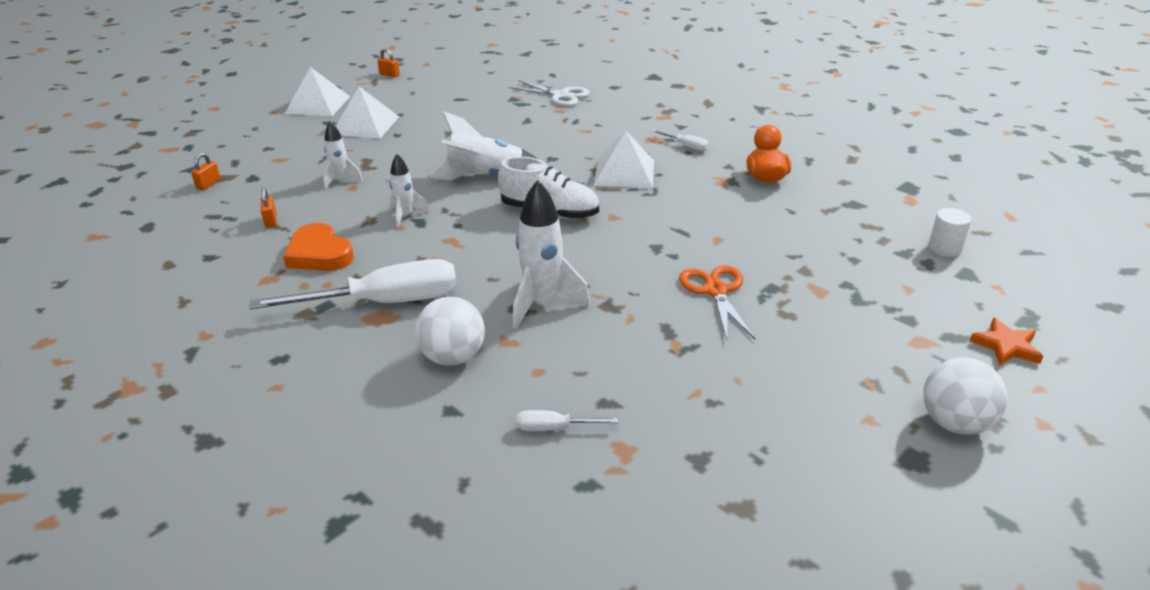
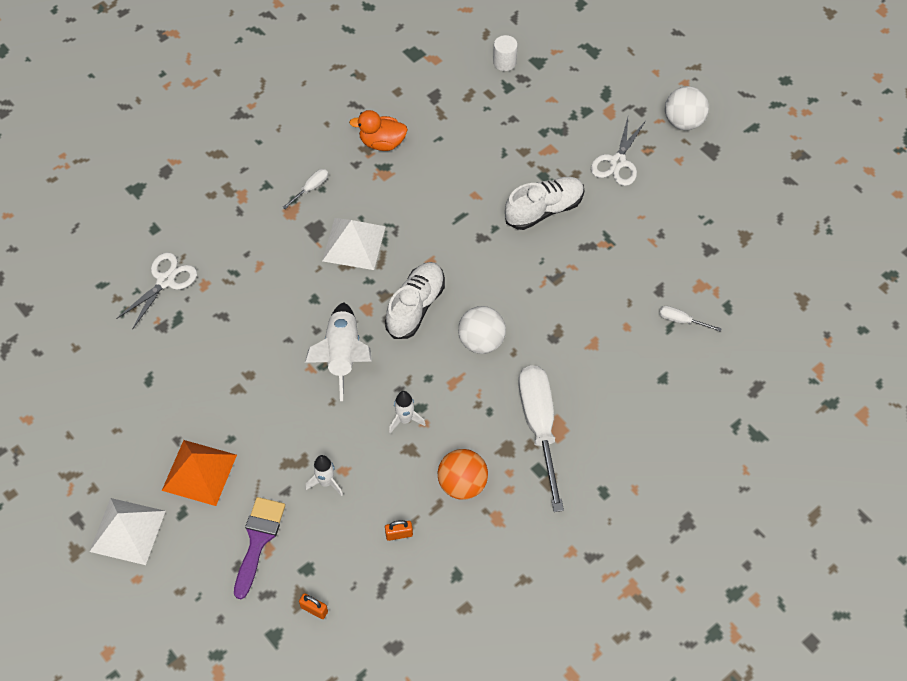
camera: 85 degrees left, 25 degrees up
orange heart [283,223,354,271] -> orange ball [438,449,488,500]
white pyramid [336,86,399,139] -> orange pyramid [162,440,237,506]
orange padlock [377,49,400,77] -> none
white ball [415,297,485,366] -> white ball moved to [458,306,506,354]
white rocket [512,180,590,329] -> none
white screwdriver [516,410,618,431] -> white screwdriver turned 105 degrees clockwise [659,306,722,332]
orange scissors [679,265,755,339] -> white shoe [505,177,584,230]
orange star [970,318,1043,366] -> none
none -> purple brush [234,497,285,599]
none -> white scissors [591,118,646,186]

